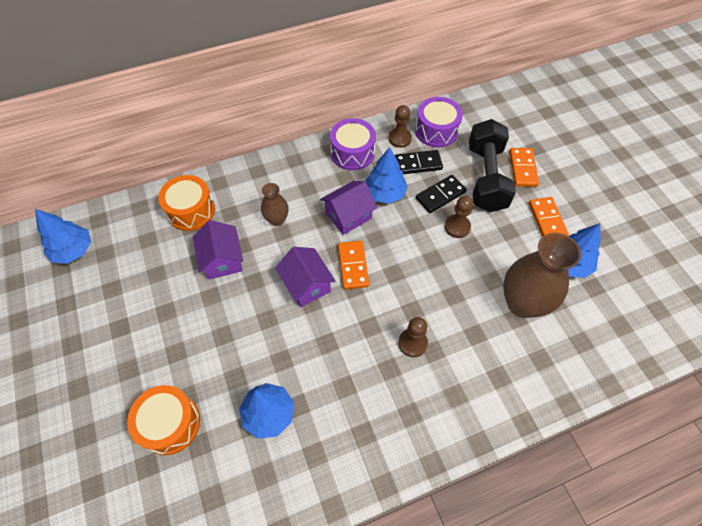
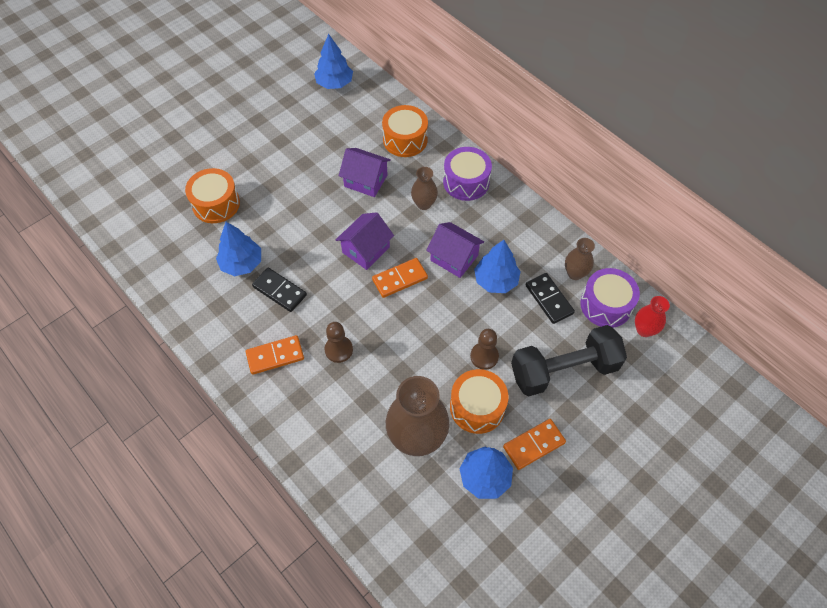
camera: 70 degrees right, 0 degrees up
purple house [193,220,243,280] -> purple house turned 60 degrees clockwise [339,148,391,197]
purple drum [330,118,376,170] -> purple drum moved to [443,147,492,201]
brown pawn [388,105,412,148] -> brown vase [565,238,595,280]
black domino [416,175,467,213] -> black domino moved to [252,268,307,312]
orange domino [510,148,539,187] -> orange domino moved to [246,335,304,375]
none -> orange drum [450,369,508,434]
none -> red vase [635,296,670,337]

